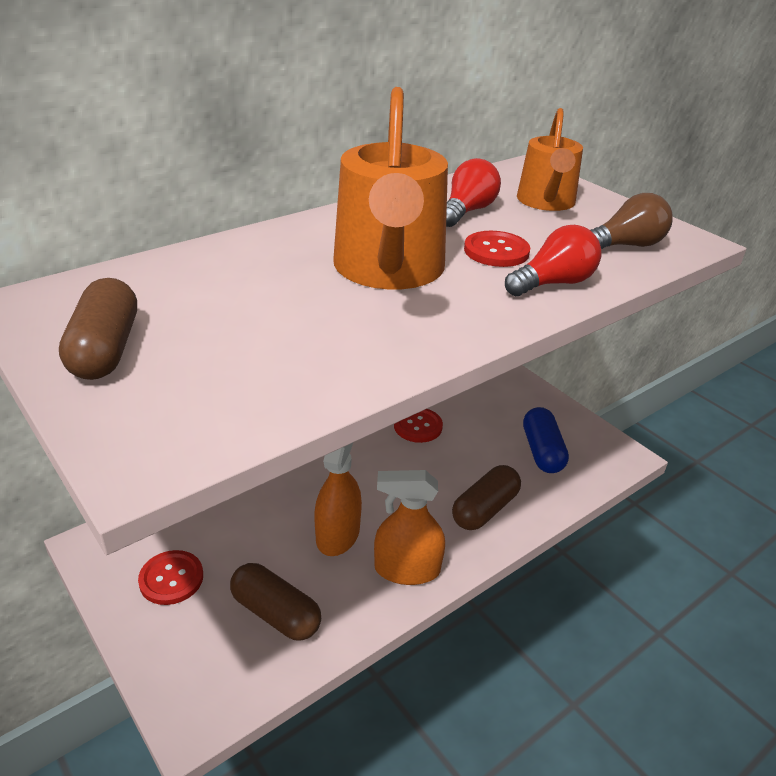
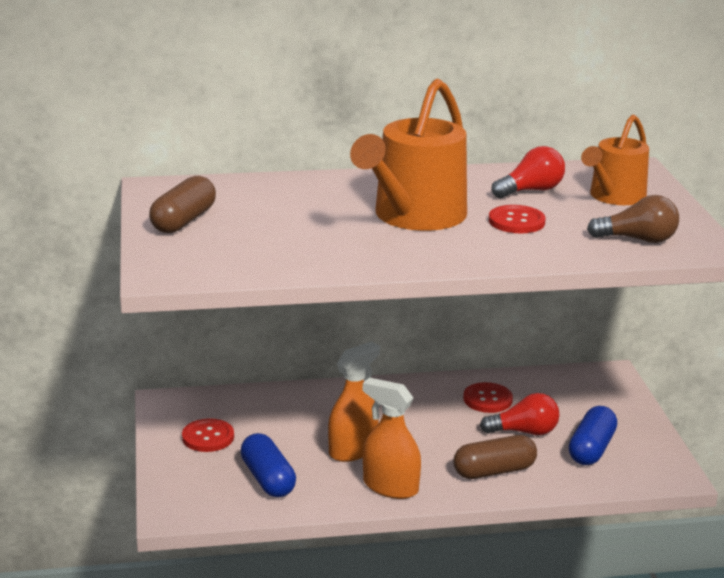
camera: 30 degrees right, 10 degrees down
brown capsule [230,563,321,641] -> blue capsule [240,433,296,497]
red light bulb [505,225,601,296] -> red light bulb moved to [480,393,560,435]

